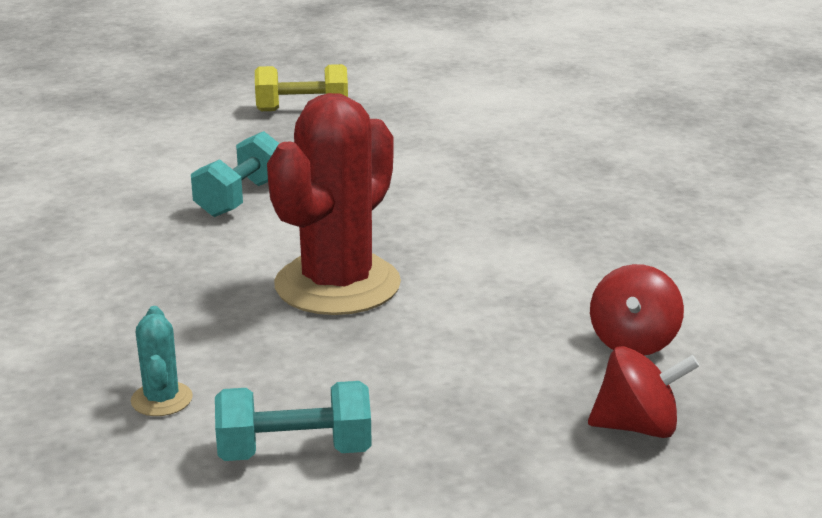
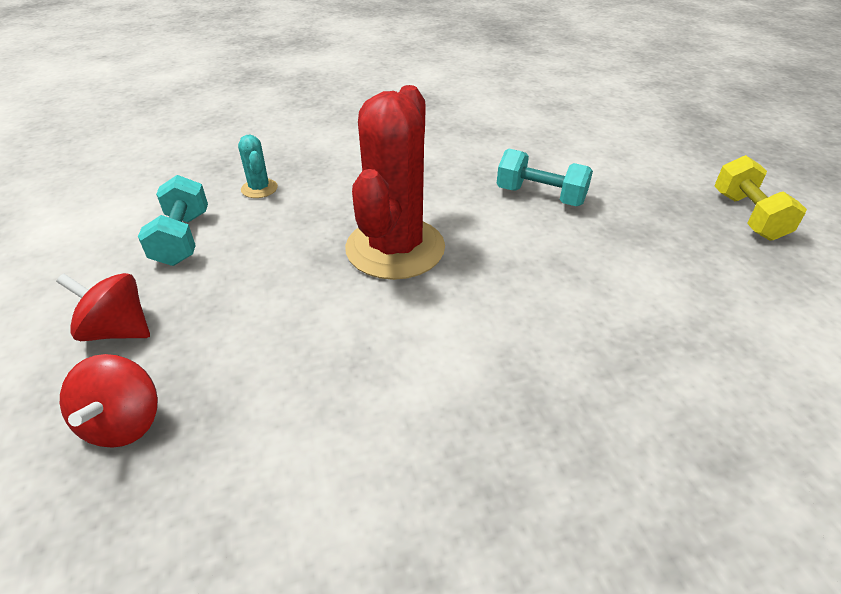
camera: 90 degrees right, 15 degrees up
turquoise cactus [131,306,193,416] -> turquoise cactus turned 75 degrees clockwise [238,135,278,198]
red cactus [267,93,401,315] -> red cactus turned 75 degrees clockwise [345,85,445,280]
red spinning top [590,264,684,356] -> red spinning top moved to [56,273,150,341]

